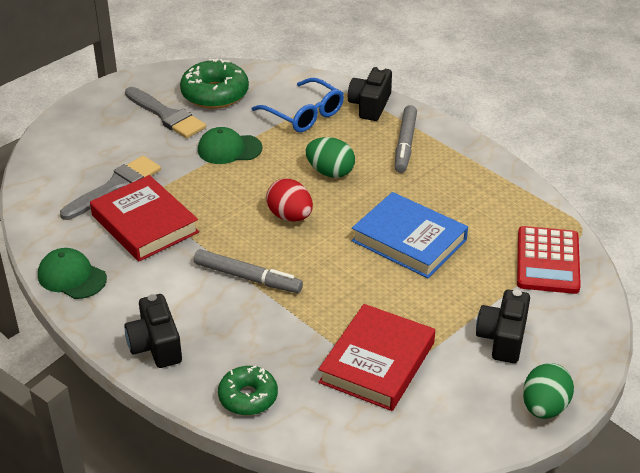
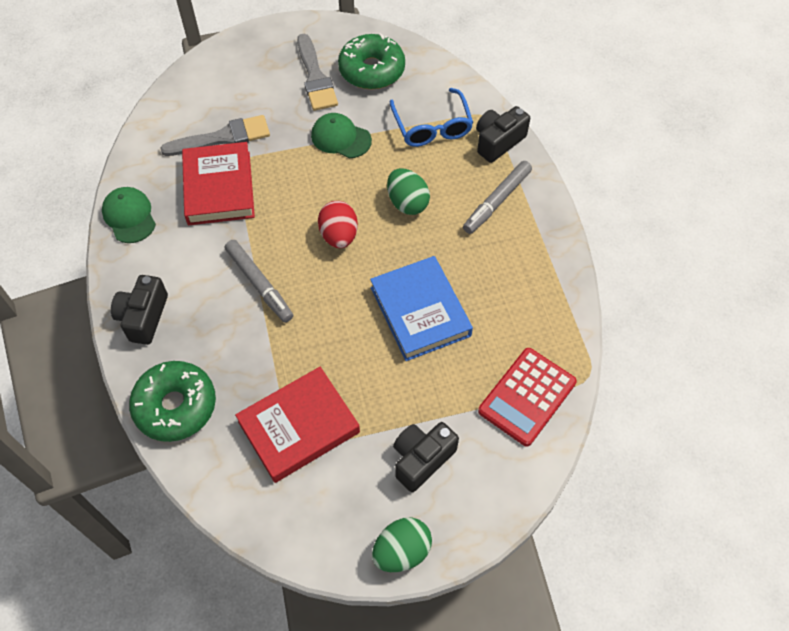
camera: 30 degrees right, 20 degrees up
green donut [218,366,278,415] -> green donut [129,361,216,442], size x1.54

